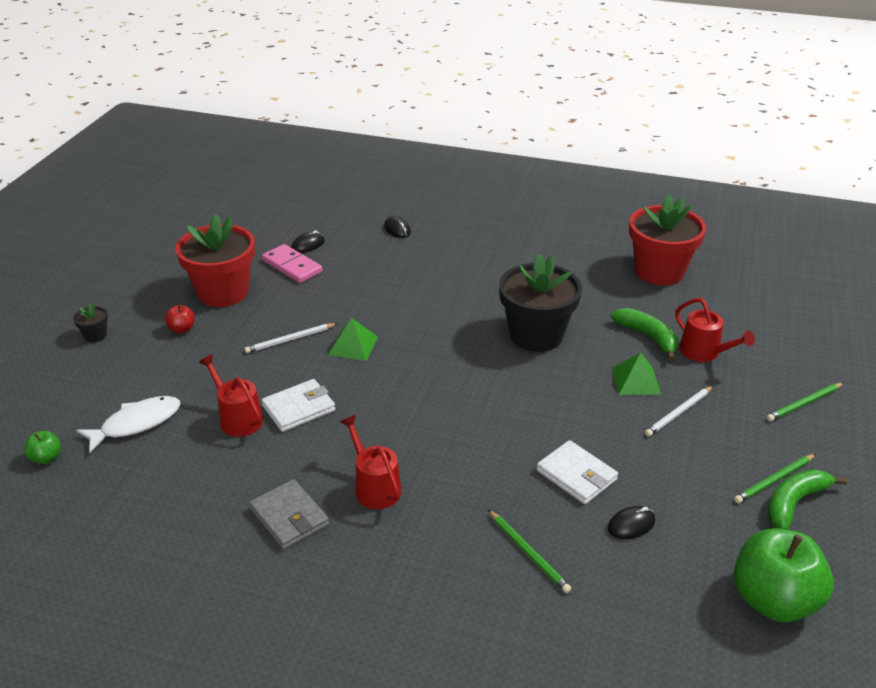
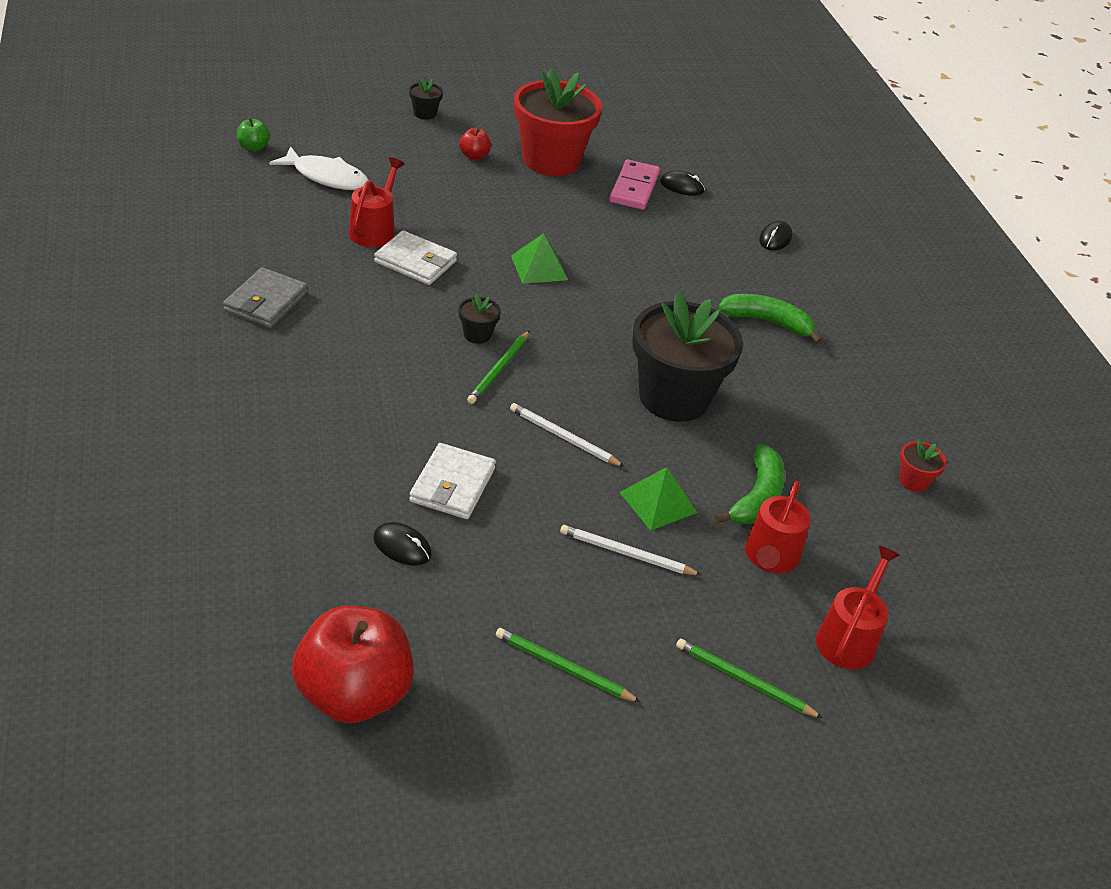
camera: 55 degrees right, 5 degrees up
white pencil [245,323,338,353] -> white pencil moved to [510,403,625,467]
red watering can [340,415,401,509] -> red watering can moved to [816,546,900,669]
green pencil [488,510,571,593] -> green pencil moved to [467,331,530,404]
red flower pot [629,194,706,286] -> red flower pot [899,439,947,492], size x0.40
green apple [734,528,834,622] -> red apple [292,606,414,723]
green banana [768,469,847,530] -> green banana moved to [718,294,822,344]
none -> black flower pot [458,293,501,344]

